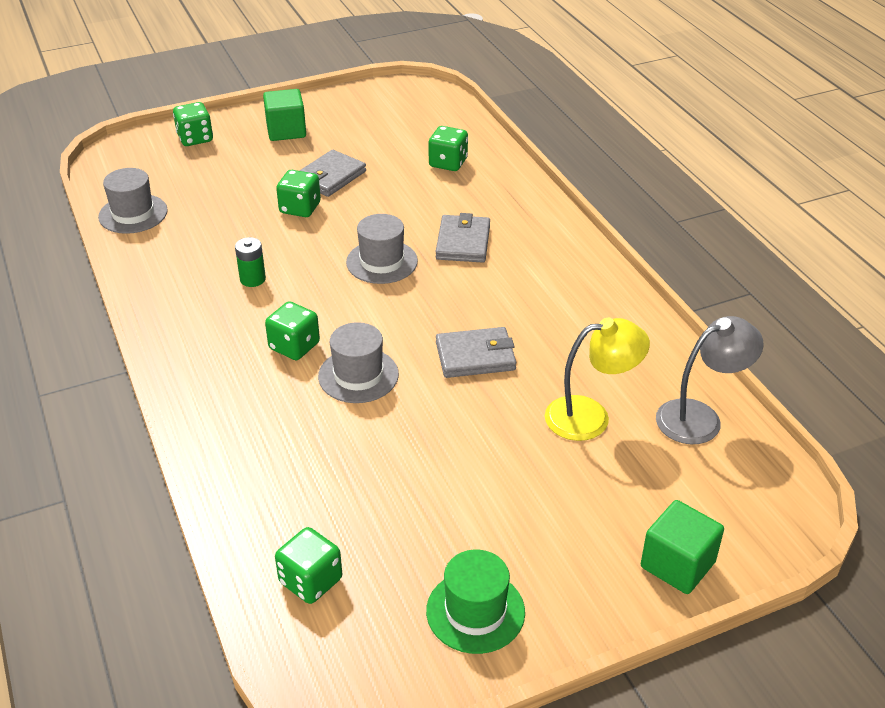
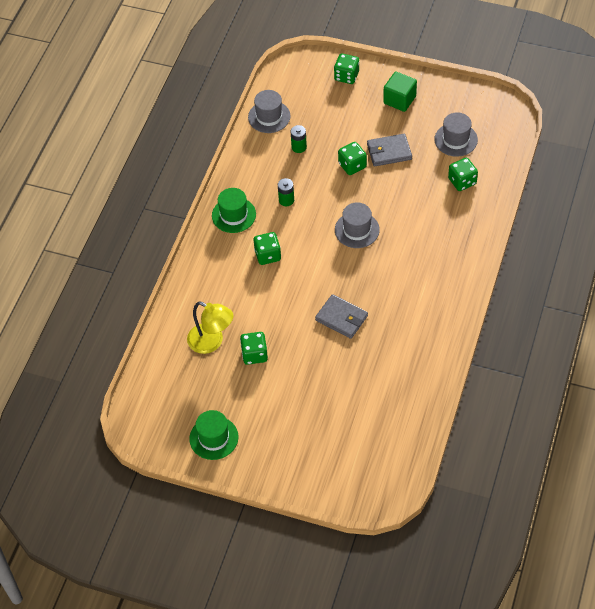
camera: 45 degrees right, 15 degrees up
green dice [275,527,342,604] -> green dice moved to [240,332,268,365]
grey hat [318,322,399,403] -> grey hat moved to [434,112,478,157]
grey wallet [436,213,490,263] -> none
yellow lamp [545,318,650,441] -> yellow lamp moved to [187,302,233,354]
green cube [641,500,724,594] -> none
grey lamp [656,316,764,444] -> none
none -> green hat [212,188,256,233]
none -> green battery [291,125,307,153]

